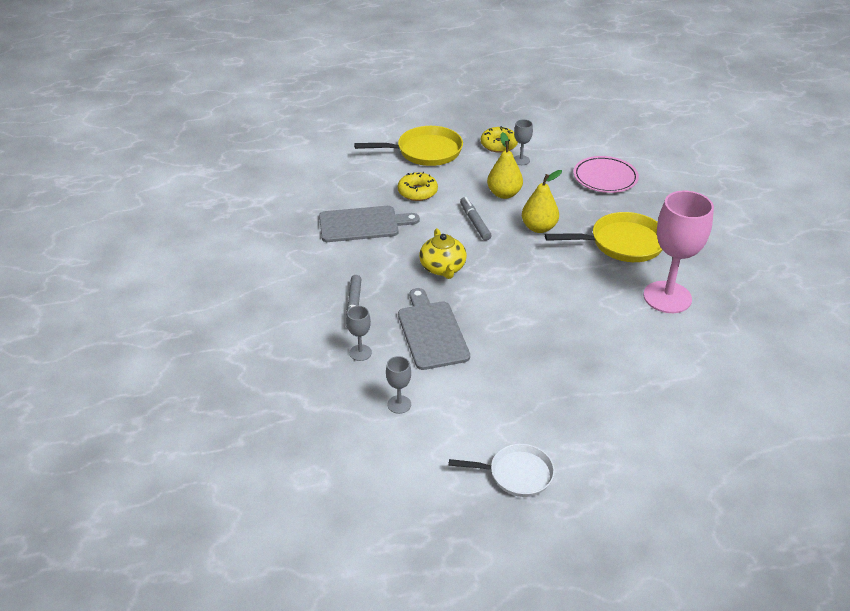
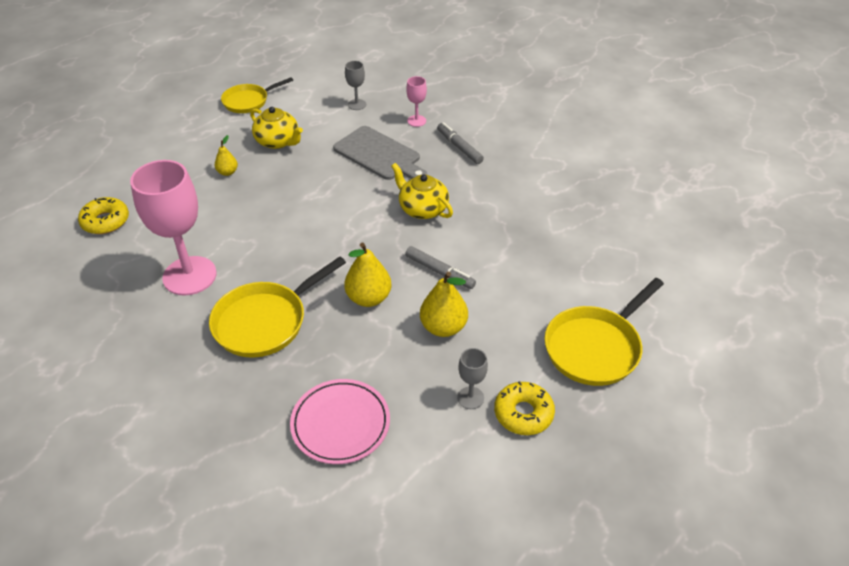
camera: 145 degrees right, 5 degrees up
grey cutting board [319,206,420,242] -> none
grey goblet [346,306,372,361] -> pink goblet [406,76,427,127]
yellow donut [398,172,438,201] -> yellow donut moved to [78,197,129,234]
white pan [449,444,555,497] -> yellow pan [221,77,293,113]
none -> yellow pear [215,135,238,176]
none -> yellow teapot [250,107,303,149]

